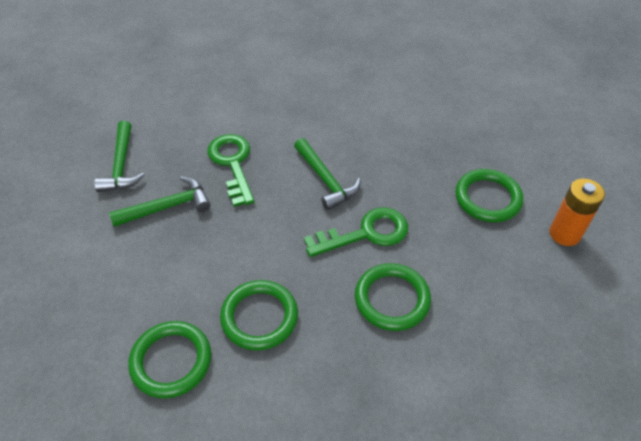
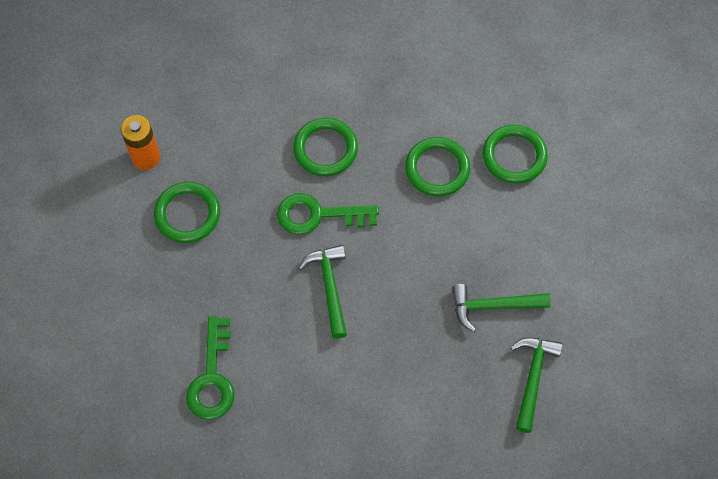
camera: 160 degrees left, 15 degrees up
green key [207,134,254,207] -> green key moved to [186,316,234,420]

